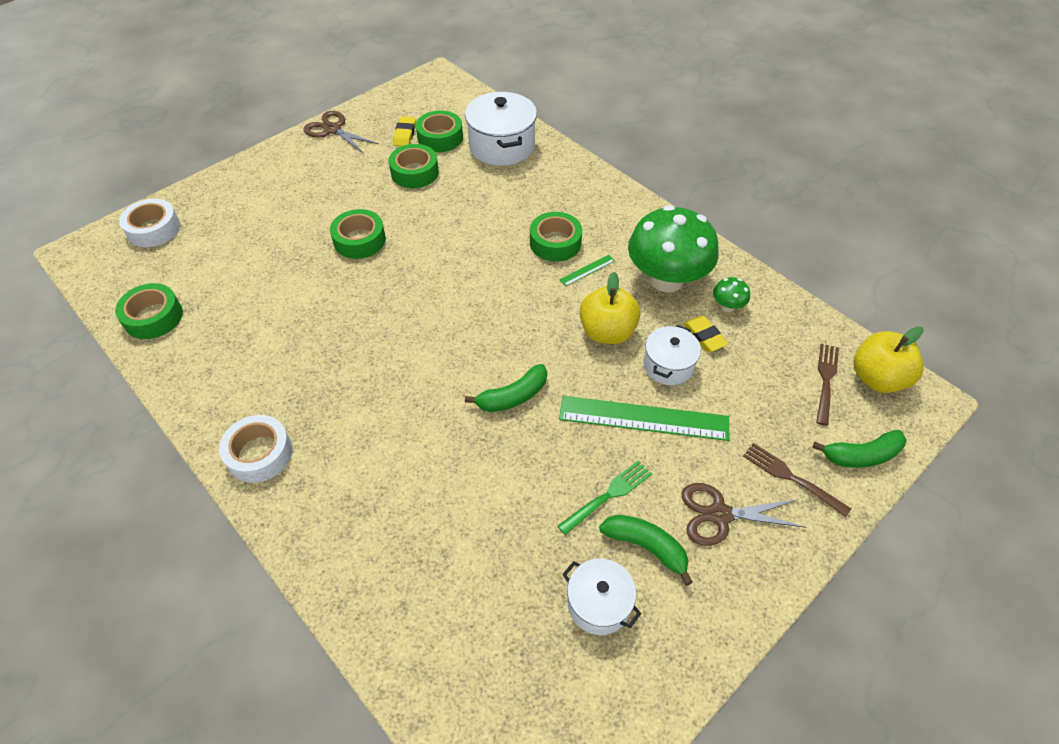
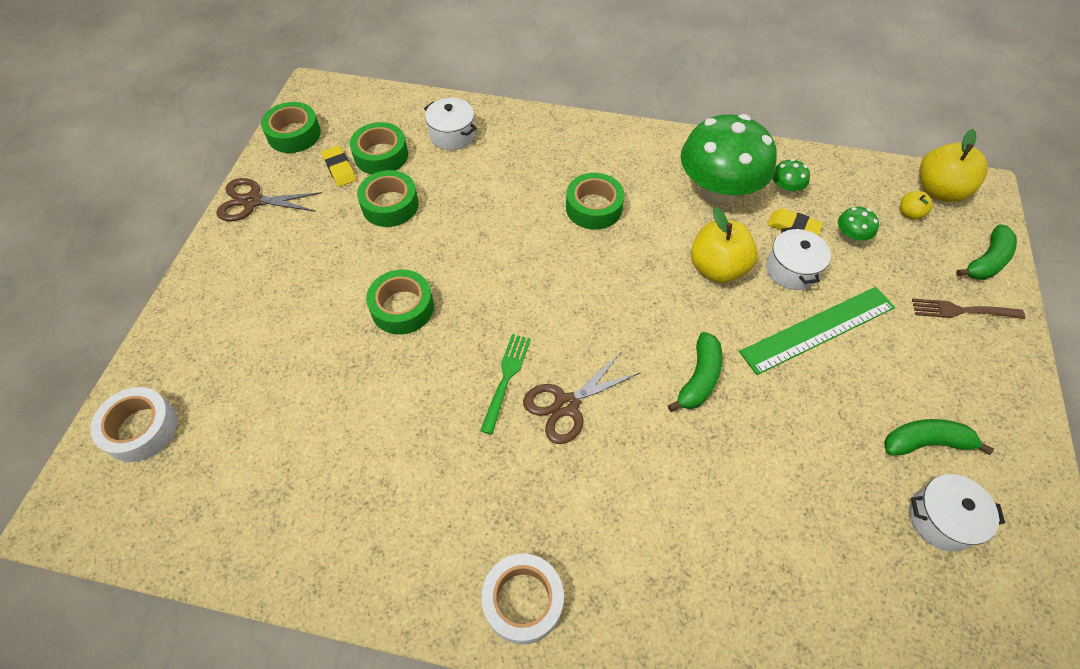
camera: 35 degrees left, 5 degrees up
green tape [115,283,183,339] -> green tape moved to [261,102,321,153]
white pot [465,92,537,166] -> white pot [424,98,477,150], size x0.60
green fork [558,460,652,535] -> green fork moved to [480,334,531,435]
green ruler [559,255,615,286] -> none
brown scissors [681,483,806,546] -> brown scissors moved to [523,352,640,444]
brown fork [816,344,839,426] -> yellow apple [900,191,933,220]
none -> green mushroom [838,207,879,243]

